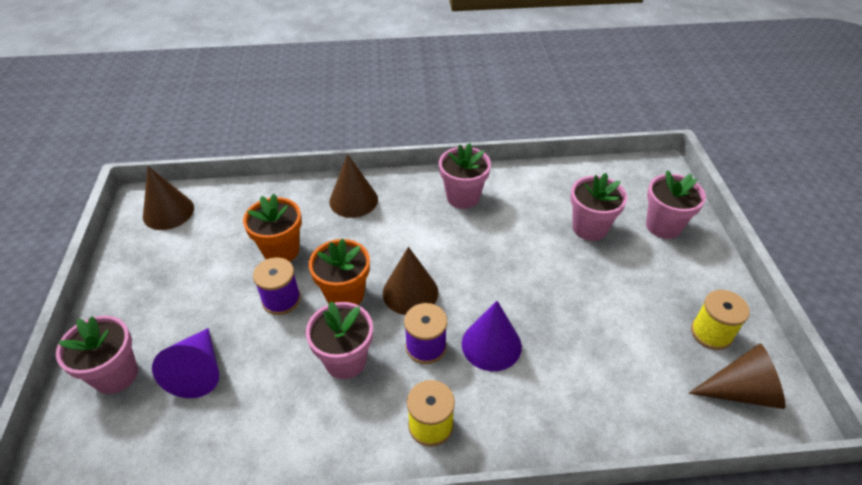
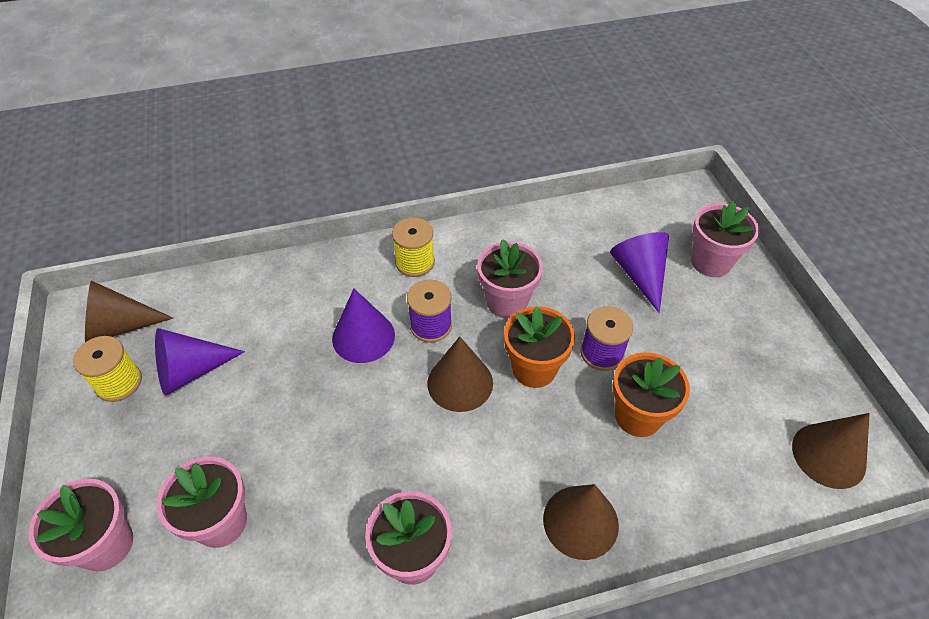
camera: 170 degrees right, 5 degrees up
none -> purple cone [155,328,245,395]

